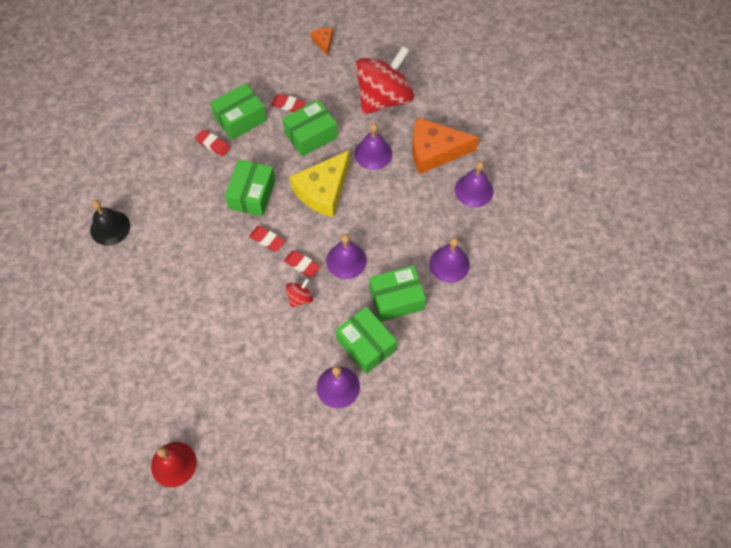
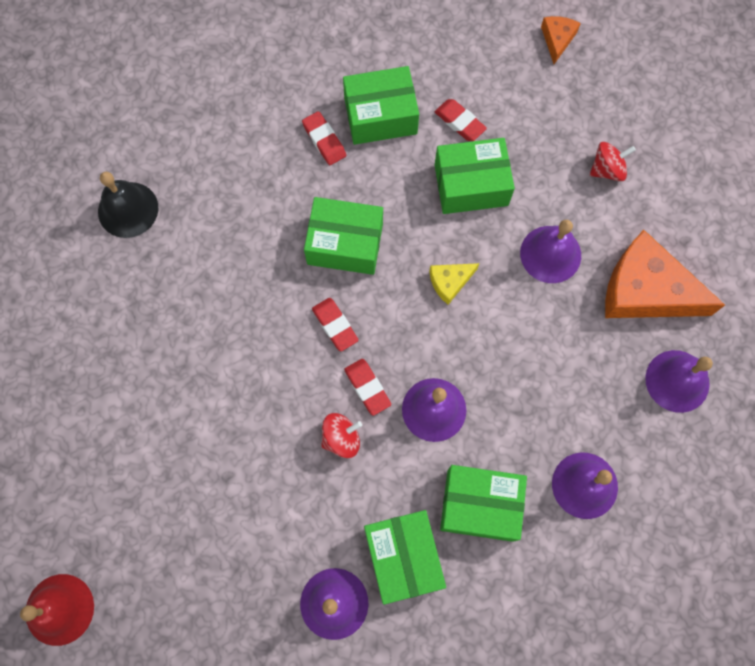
camera: 25 degrees right, 10 degrees up
green box [225,159,275,216] -> green box turned 60 degrees clockwise [304,197,383,275]
yellow cheese [290,150,350,217] -> yellow cheese [429,263,479,305], size x0.46
red spinning top [355,46,414,115] -> red spinning top [590,142,636,181], size x0.41

